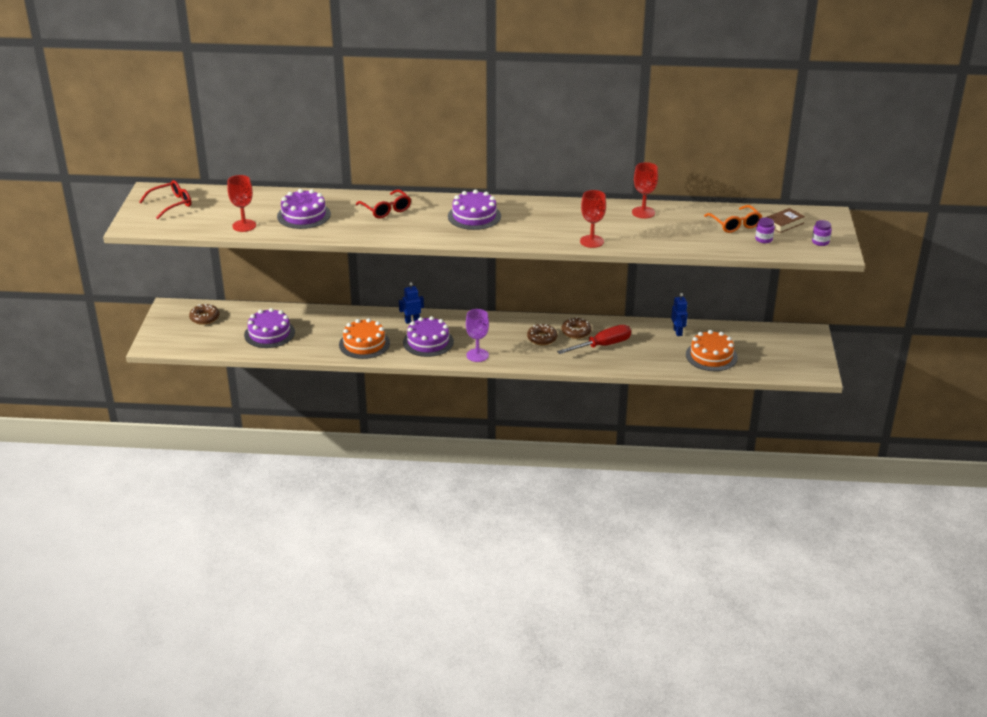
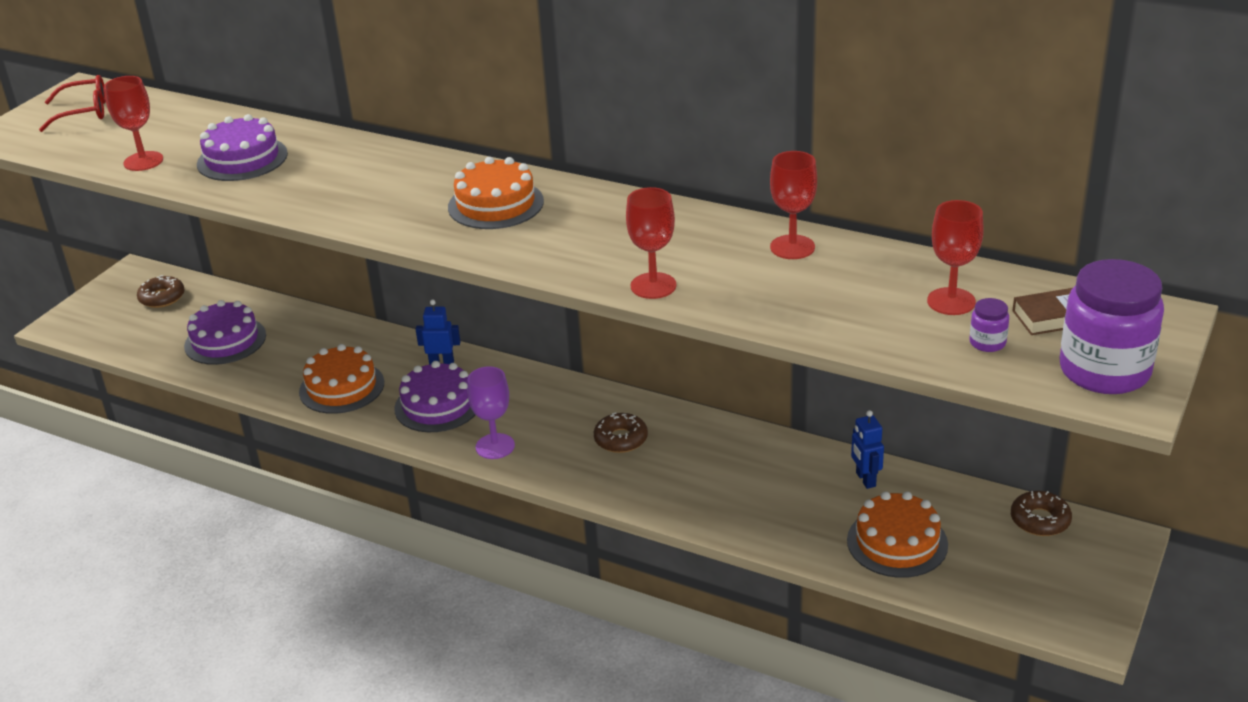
camera: 25 degrees right, 0 degrees up
red glasses [356,189,411,218] -> none
purple cake [448,190,501,230] -> orange cake [448,157,544,229]
red screwdriver [557,325,631,354] -> none
brown donut [561,317,592,339] -> brown donut moved to [1011,491,1072,536]
blue robot [671,293,688,336] -> blue robot turned 150 degrees clockwise [851,410,884,489]
orange glasses [704,205,762,233] -> red goblet [927,200,984,315]
purple jar [812,220,832,246] -> purple jar [1060,259,1164,394], size x2.39

